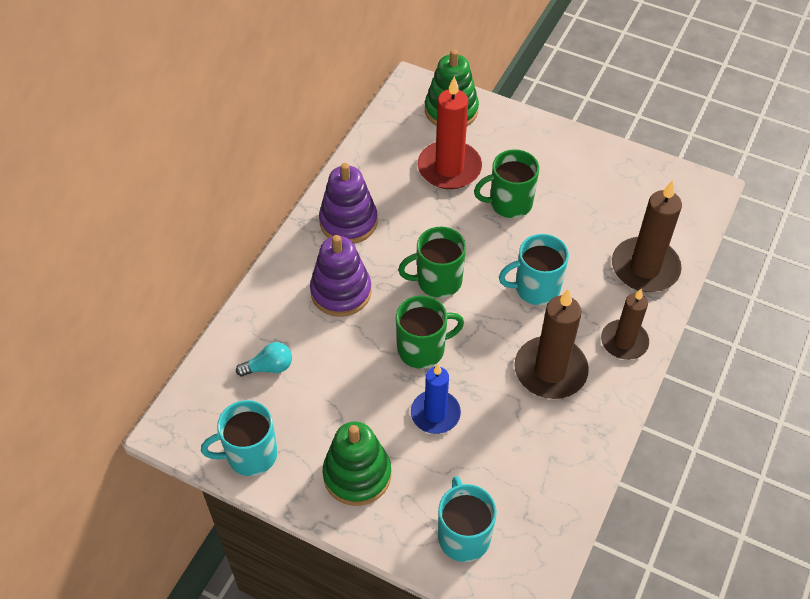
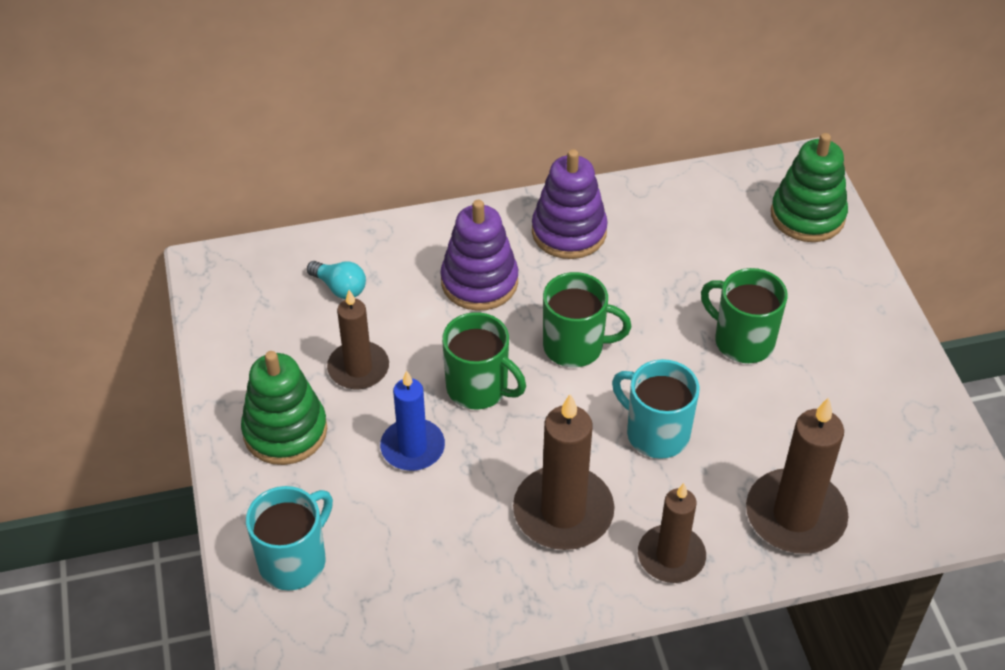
camera: 50 degrees right, 5 degrees down
turquoise mug [201,400,278,476] -> none
green mug [398,227,466,298] -> green mug turned 150 degrees clockwise [543,272,631,368]
red candle [417,76,482,189] -> none
none -> brown candle [327,290,389,390]

